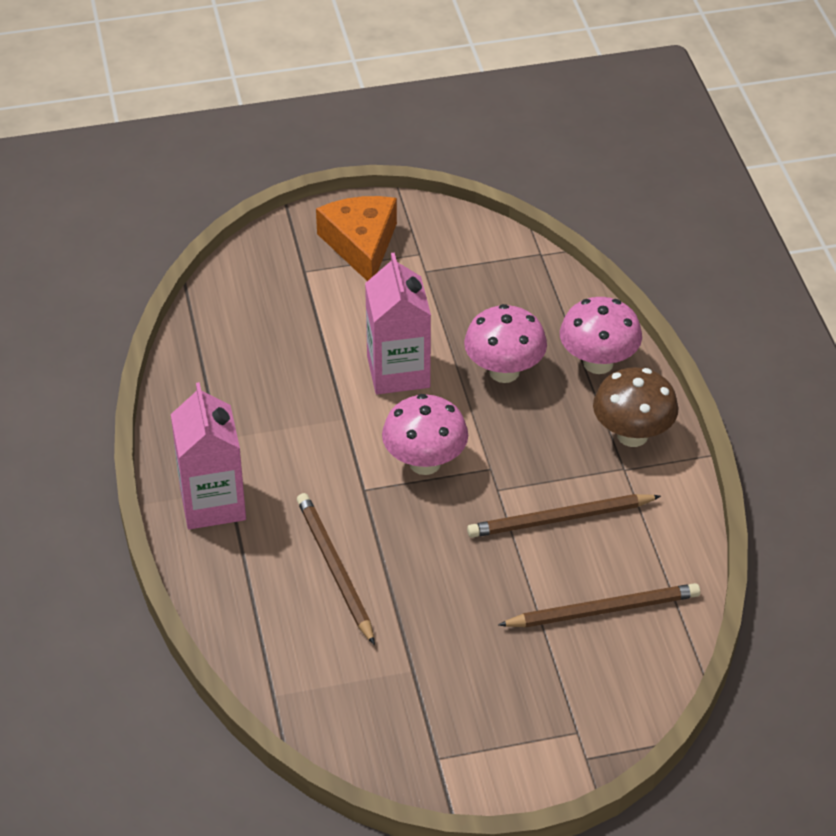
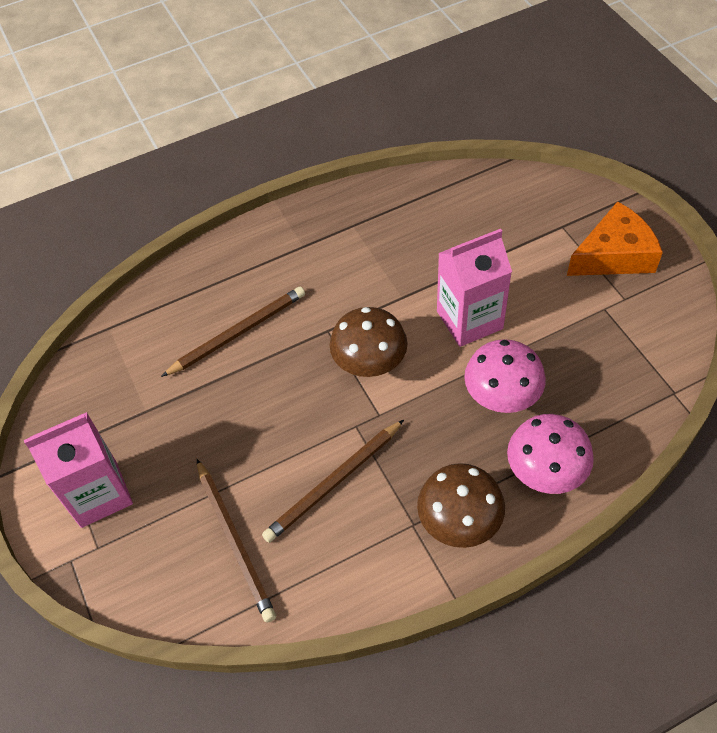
camera: 80 degrees right, 10 degrees up
pink carton [171,382,246,530] -> pink carton moved to [24,412,133,528]
pink mushroom [382,394,468,475] -> brown mushroom [330,307,407,377]
brown pencil [467,494,661,538] -> brown pencil turned 105 degrees counterclockwise [262,420,404,543]

